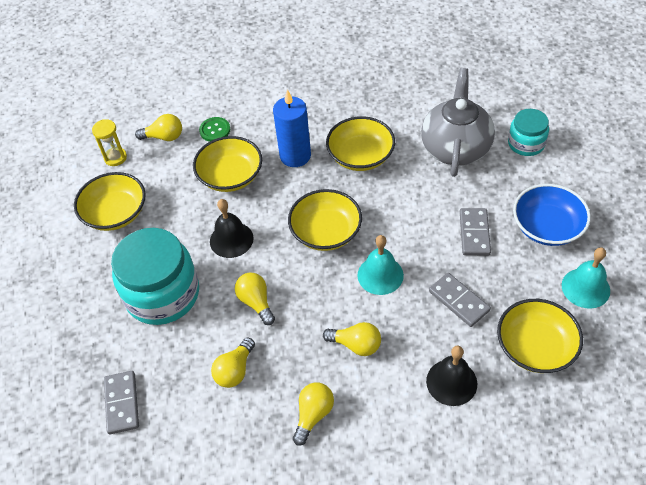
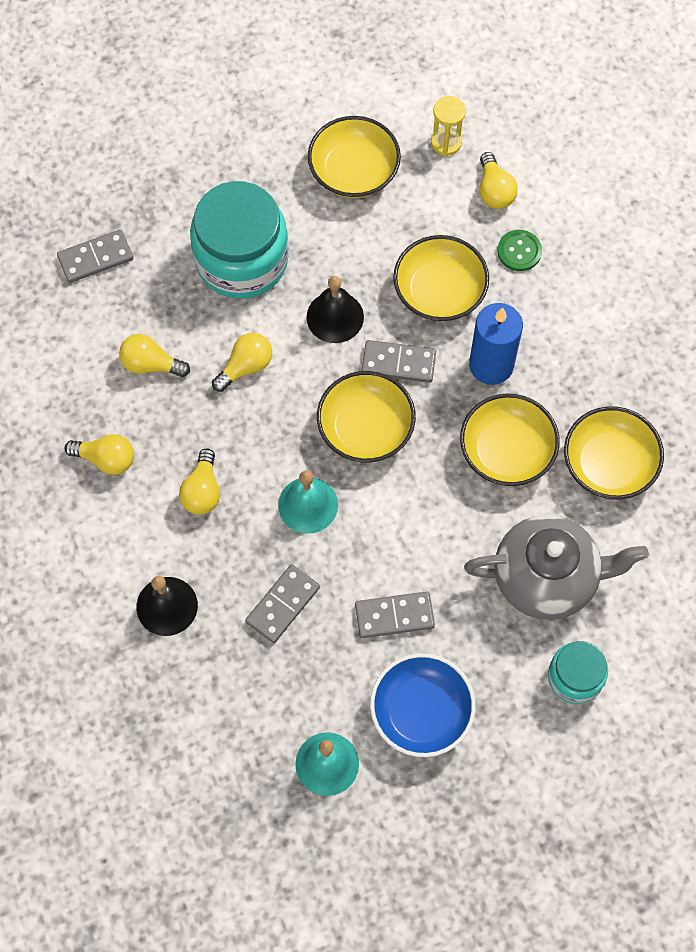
camera: 75 degrees right, 15 degrees up
yellow bowl [497,299,583,373] -> yellow bowl moved to [564,406,664,500]
none -> grey domino [362,340,436,383]

